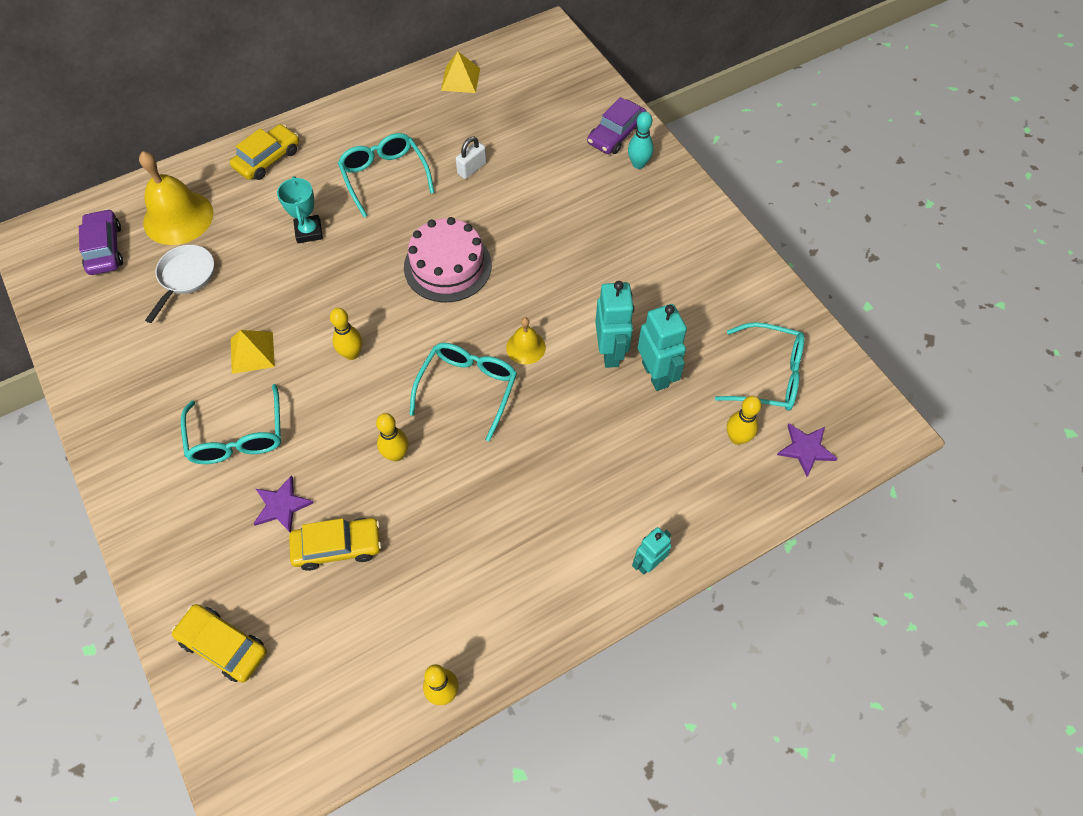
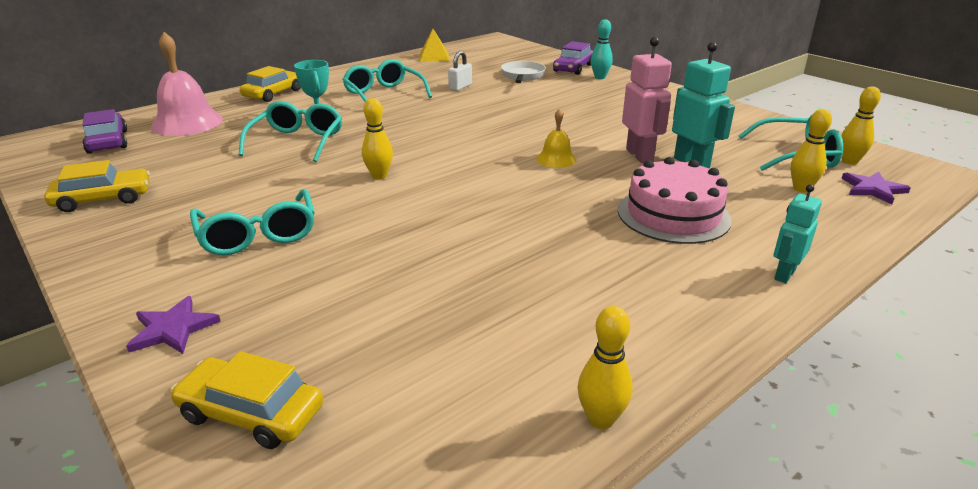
camera: 10 degrees left, 30 degrees down
yellow bell [139,151,213,245] -> pink bell [151,32,223,136]
white pan [145,245,214,323] -> white pan moved to [501,61,546,83]
yellow pyramid [231,330,275,374] -> none
purple star [253,475,314,532] -> purple star moved to [126,296,221,354]
yellow car [289,518,381,571] -> yellow car moved to [44,160,150,212]
yellow bowling pin [376,413,409,461] -> yellow bowling pin moved to [841,87,881,165]
pink cake [404,217,492,302] -> pink cake moved to [618,157,732,244]
turquoise glasses [410,343,517,441] -> turquoise glasses moved to [238,101,342,162]
turquoise robot [595,281,634,368] -> pink robot [622,37,672,163]

